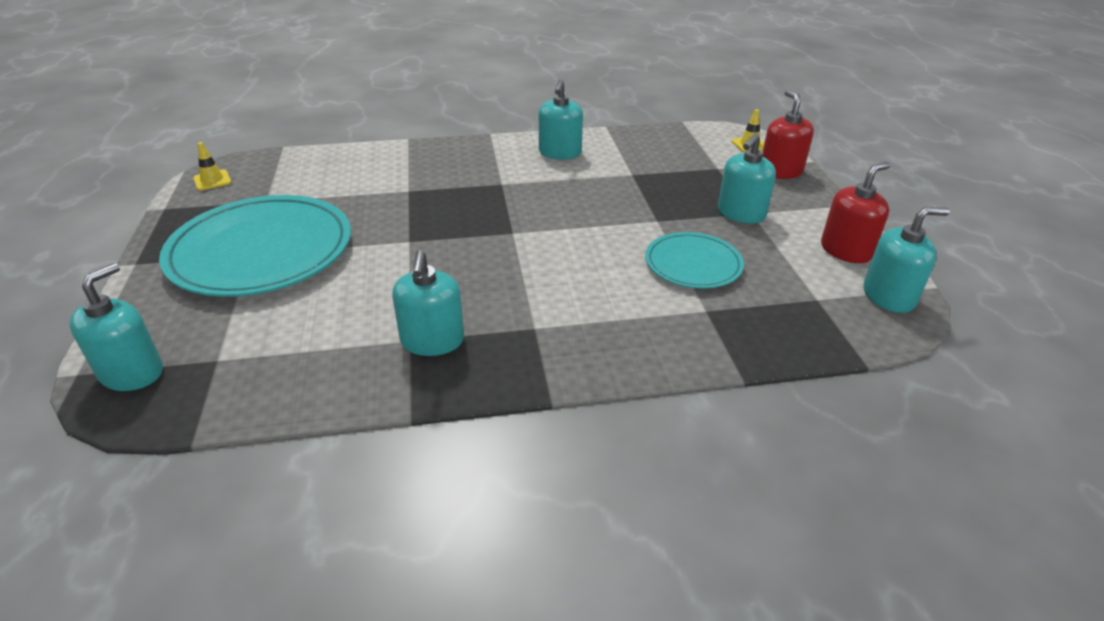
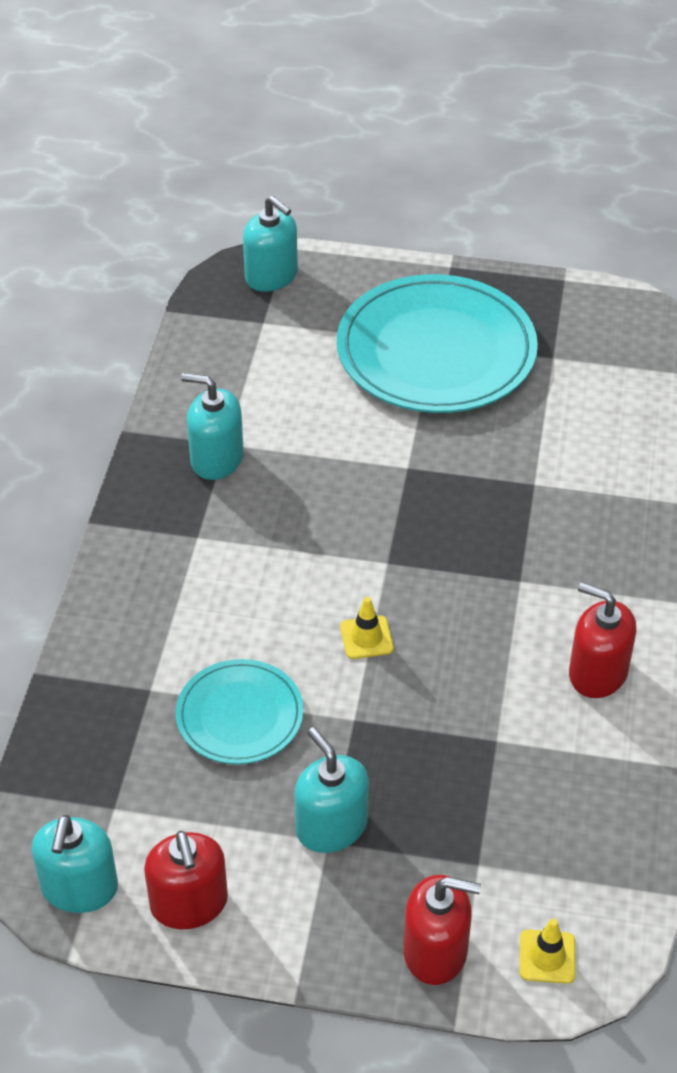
camera: 110 degrees right, 10 degrees up
yellow traffic cone [193,142,231,191] -> yellow traffic cone moved to [340,597,394,659]
turquoise soap dispenser [539,79,583,160] -> red soap dispenser [569,583,636,698]

